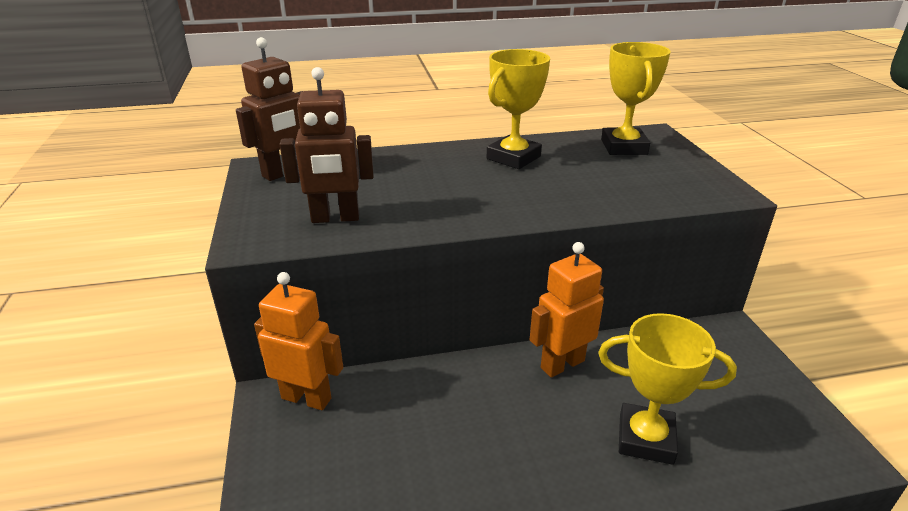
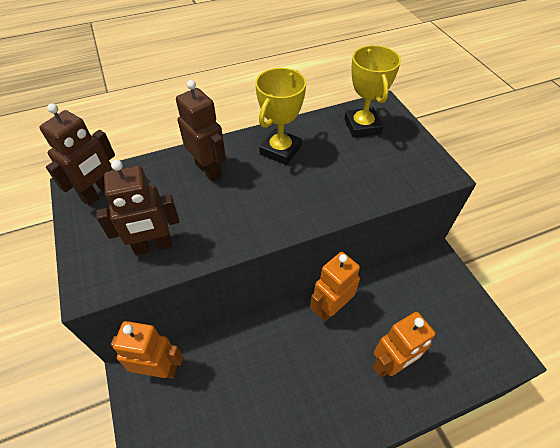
camera: 10 degrees left, 20 degrees up
yellow trophy [598,313,737,465] -> orange robot [373,312,436,377]
none -> brown robot [176,80,226,182]

